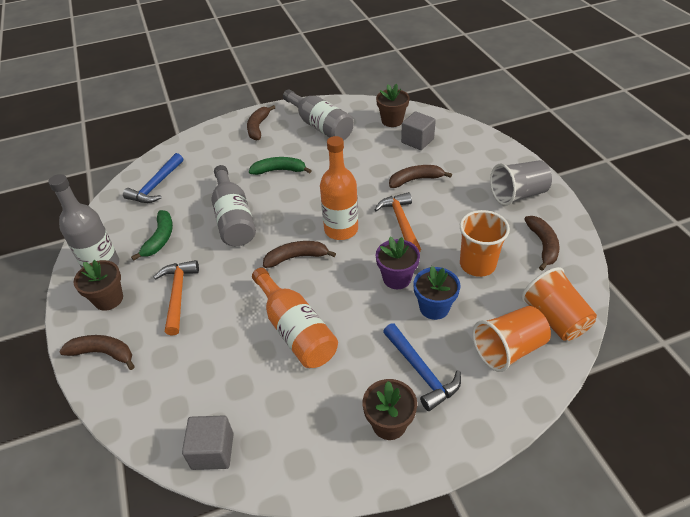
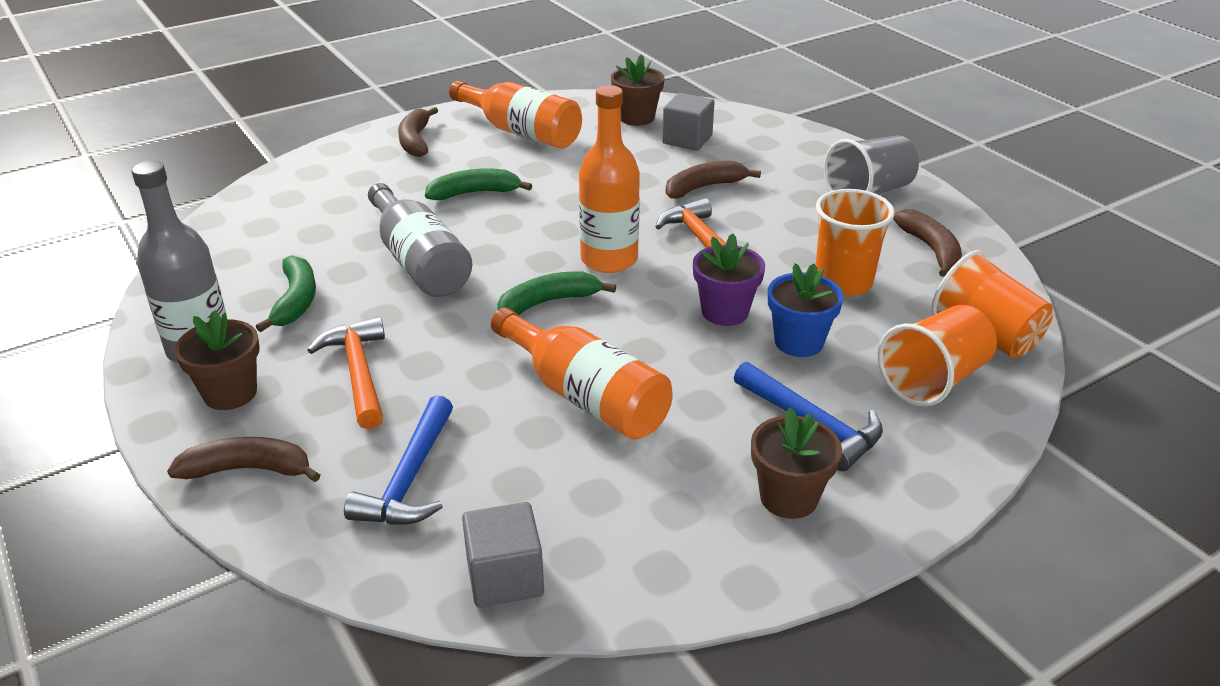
camera: 15 degrees left, 10 degrees down
blue hammer [123,153,183,203] -> blue hammer moved to [344,395,453,525]
brown banana [263,241,336,268] -> green banana [497,271,616,315]
grey bottle [283,89,354,140] -> orange bottle [449,81,582,149]

